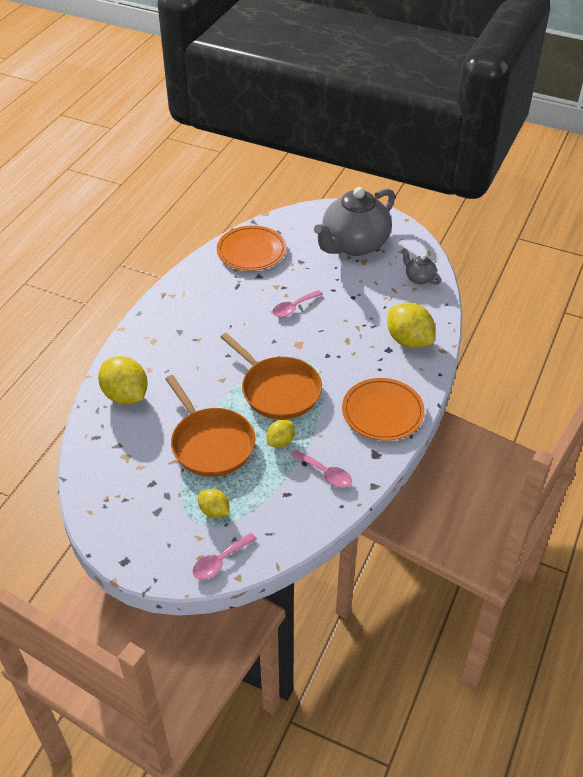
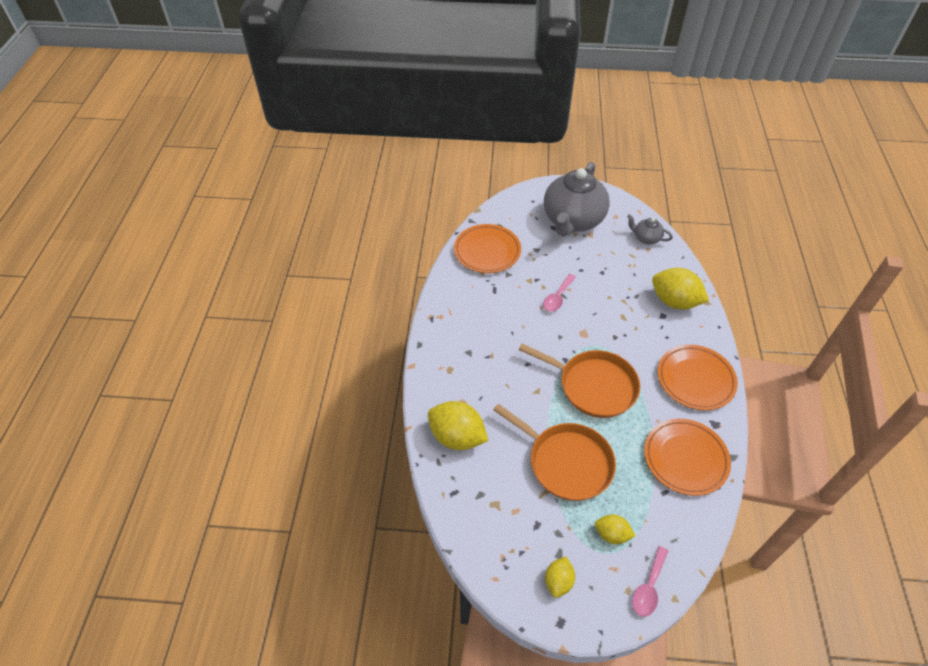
camera: 20 degrees left, 5 degrees up
yellow lemon [266,420,295,448] -> yellow lemon moved to [545,556,575,598]
pink spoon [291,450,352,487] -> orange plate [644,419,731,496]

